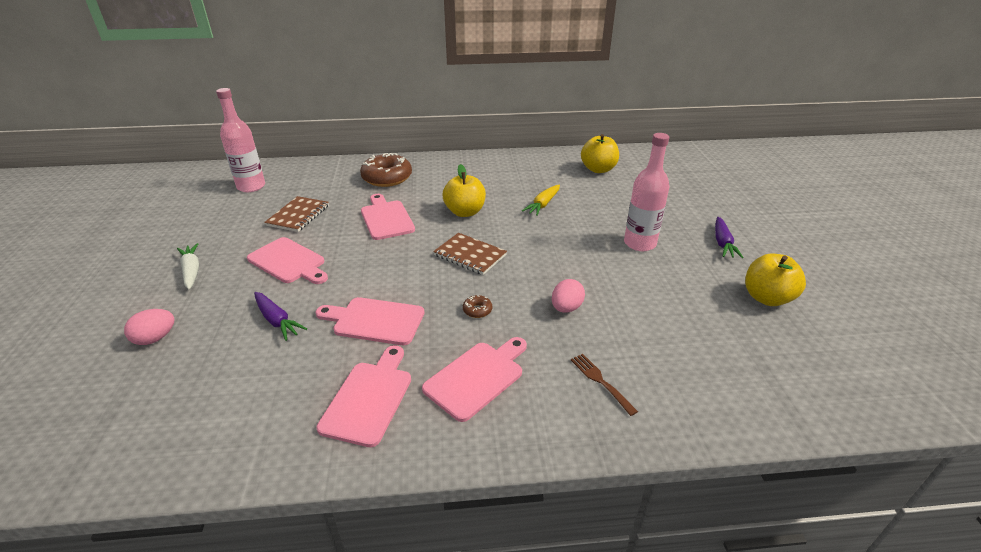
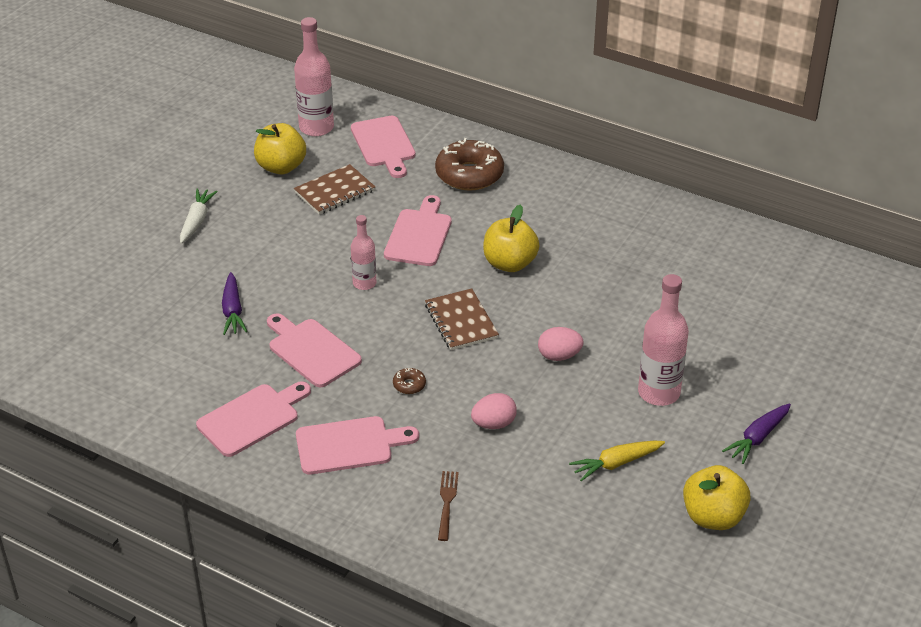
camera: 35 degrees right, 5 degrees up
pink egg [124,309,174,345] -> pink egg moved to [538,327,584,361]
pink cutting board [247,237,328,284] -> pink cutting board moved to [351,116,416,178]
yellow carrot [522,185,560,216] -> yellow carrot moved to [569,441,665,481]
yellow apple [581,134,619,173] -> yellow apple moved to [254,123,306,174]
none -> pink bottle [351,215,377,290]

